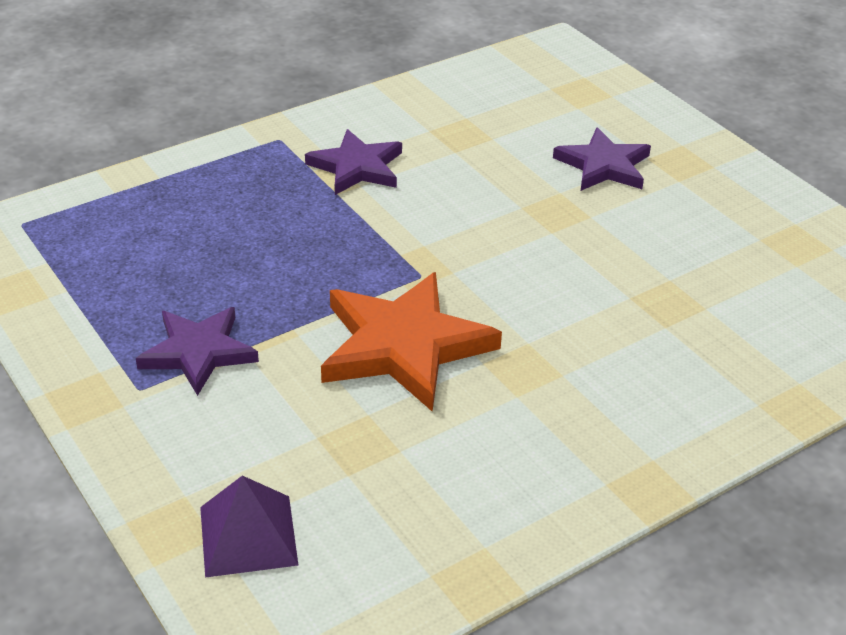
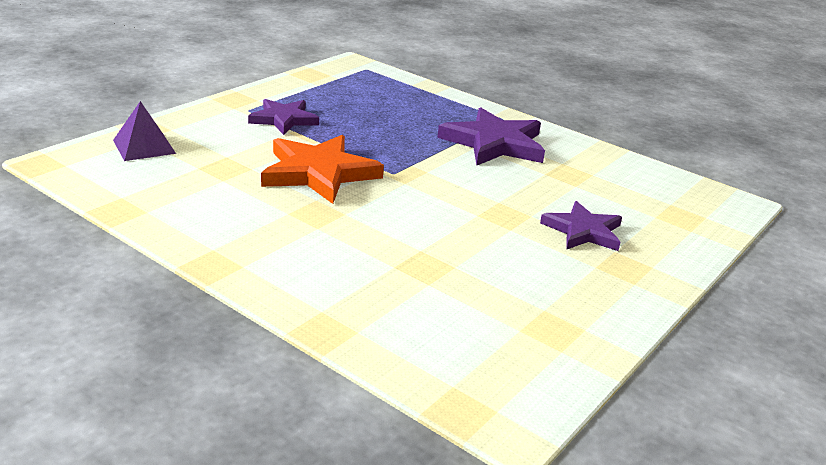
camera: 70 degrees right, 10 degrees down
purple star [305,129,402,195] -> purple star [437,107,545,166], size x1.56

